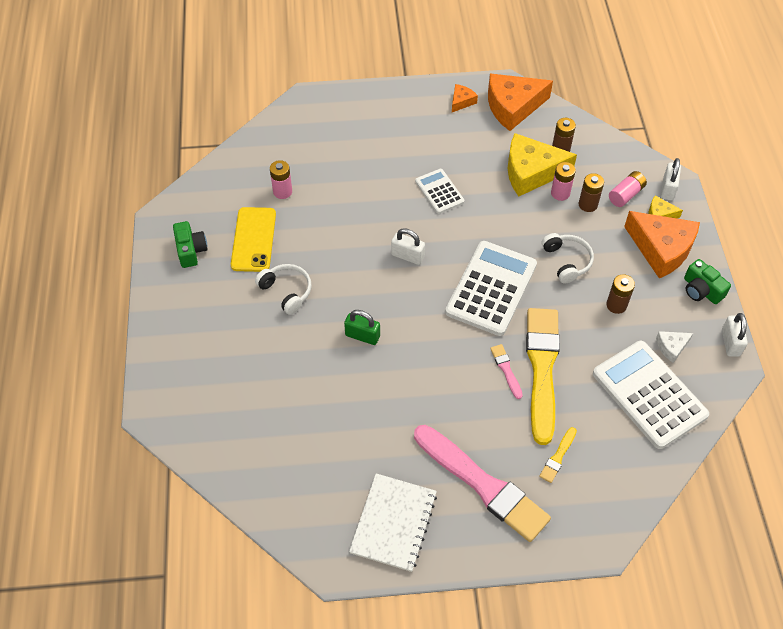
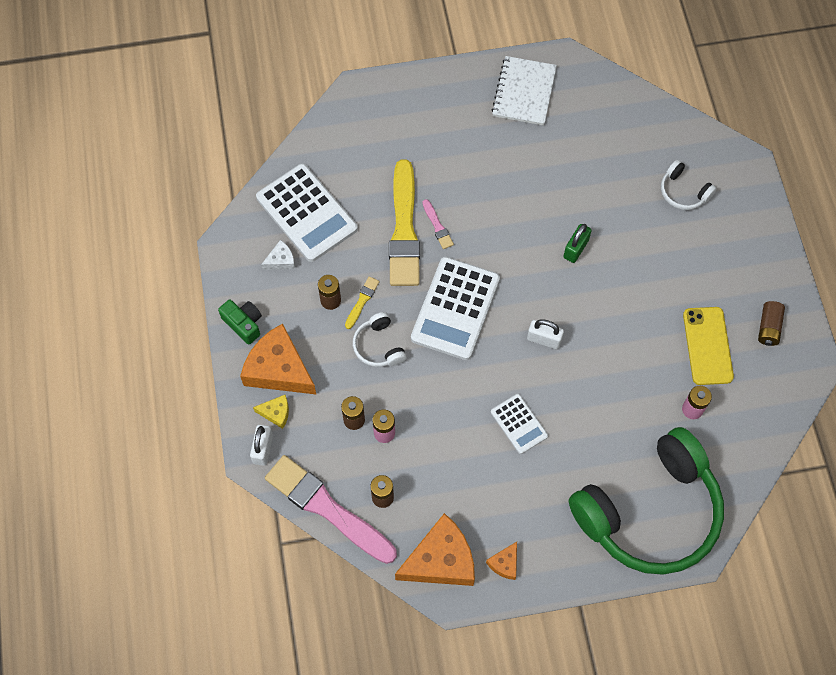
camera: 175 degrees right, 10 degrees up
green camera [173,221,208,268] -> brown battery [758,301,785,346]
white headphones [255,264,312,315] -> white headphones moved to [661,160,717,210]
green padlock [344,310,380,345] -> green padlock turned 75 degrees counterclockwise [563,224,592,263]
pink brush [414,425,551,542] -> pink brush moved to [265,455,397,564]
yellow cheese [508,133,577,196] -> none
yellow brush [539,427,577,483] -> yellow brush moved to [345,276,379,329]
pink battery [609,171,647,207] -> none
white padlock [722,313,748,357] -> none
none -> green headphones [569,427,724,575]

